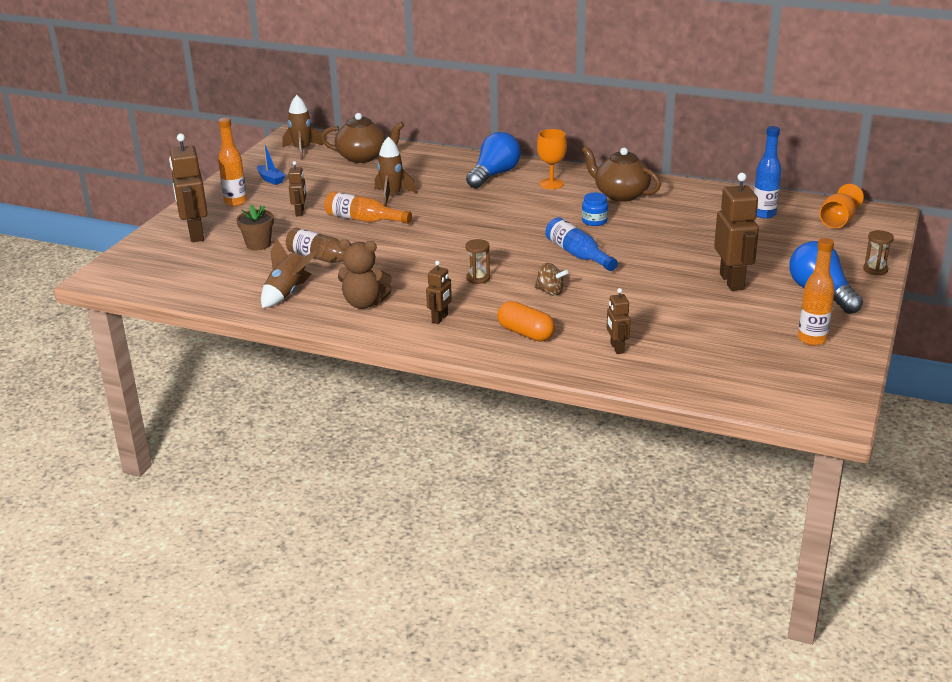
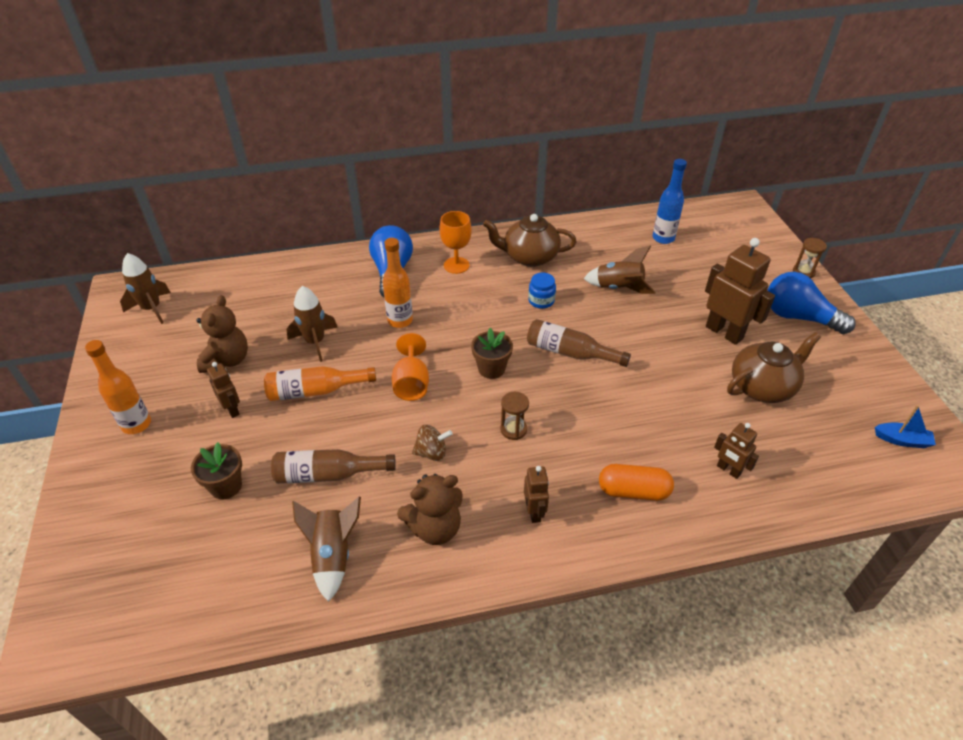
camera: 35 degrees left, 15 degrees up
brown robot [169,134,208,242] -> none
blue boat [257,142,286,185] -> blue boat moved to [875,405,936,448]
brown teapot [321,113,404,163] -> brown teapot moved to [727,332,821,403]
brown spinning top [535,263,568,296] -> brown spinning top moved to [412,425,452,461]
blue bottle [545,217,618,271] -> brown bottle [527,319,631,367]
orange bottle [798,238,835,346] -> orange bottle moved to [383,238,413,328]
orange goblet [819,184,864,228] -> orange goblet moved to [392,333,429,401]
none -> brown teddy bear [196,295,248,373]
none -> brown flower pot [471,328,513,379]
none -> brown rocket [583,246,656,294]

